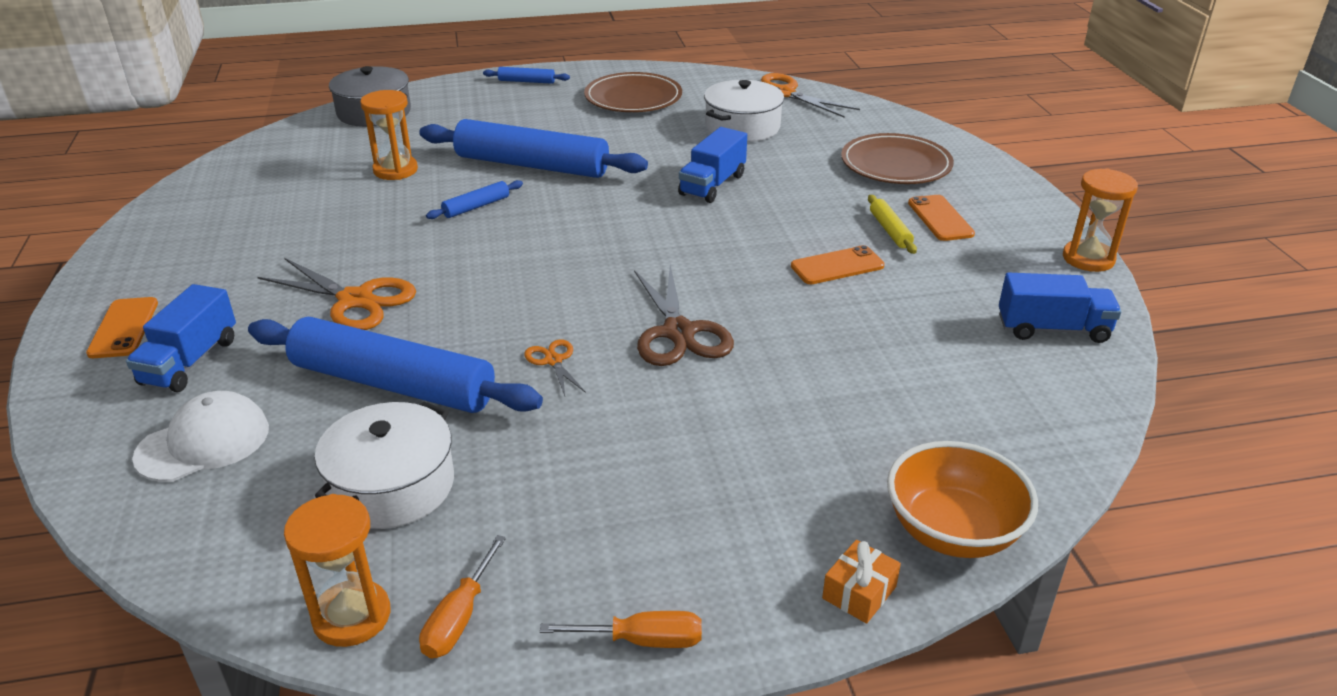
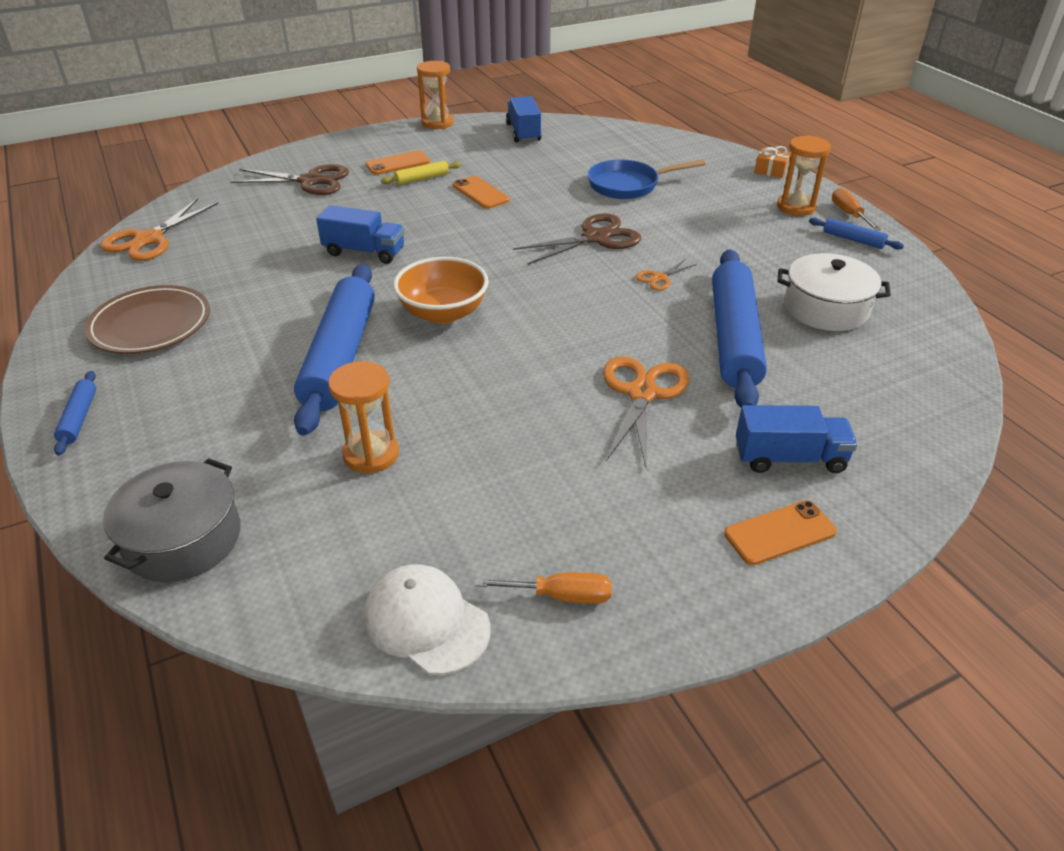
camera: 105 degrees left, 5 degrees up
white cap [132,391,269,482] -> white cap moved to [364,565,491,675]
orange hourglass [284,494,390,647] -> orange hourglass moved to [777,135,831,216]
orange screwdriver [419,535,506,659] -> orange screwdriver moved to [475,572,611,604]
blue rolling pin [426,180,523,219] -> blue rolling pin moved to [809,218,904,249]
white pot [704,80,784,142] -> none
brown plate [841,133,954,184] -> brown scissors [231,164,349,195]
orange bowl [887,441,1038,558] -> orange bowl moved to [393,257,489,324]
none -> blue pan [588,159,706,199]

